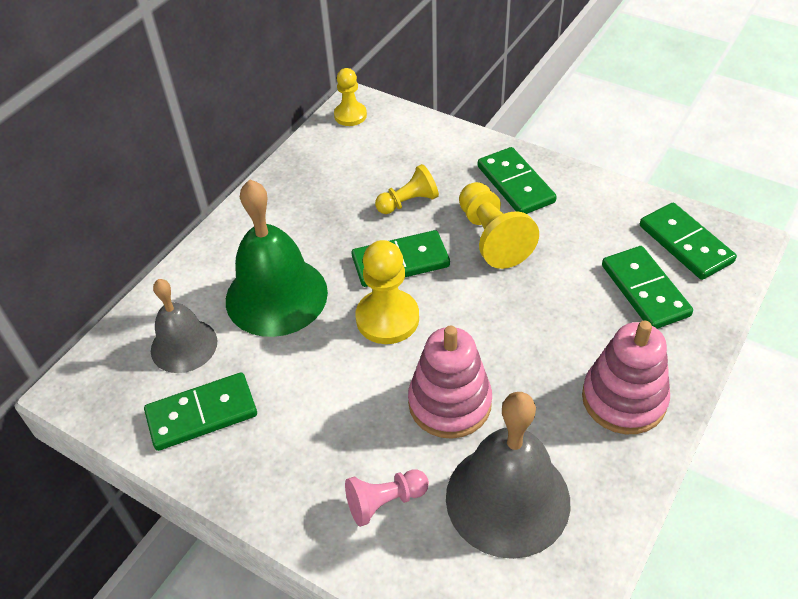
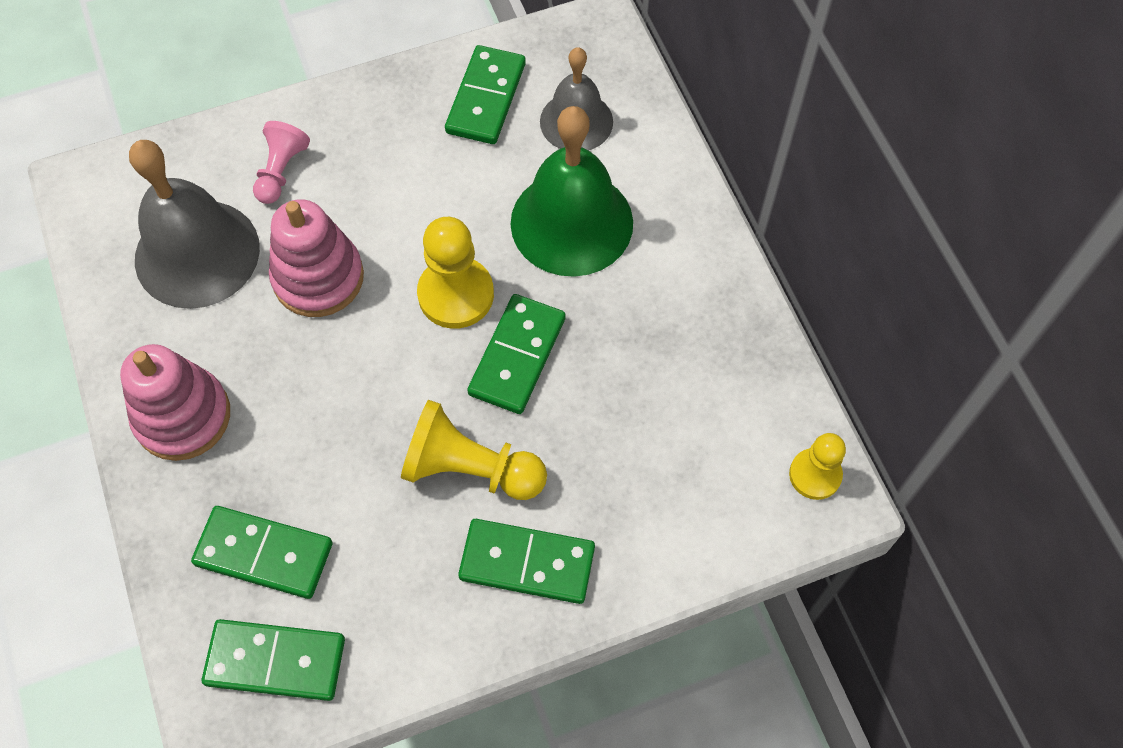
camera: 125 degrees right, 15 degrees up
yellow pawn [375,164,439,214] -> none

